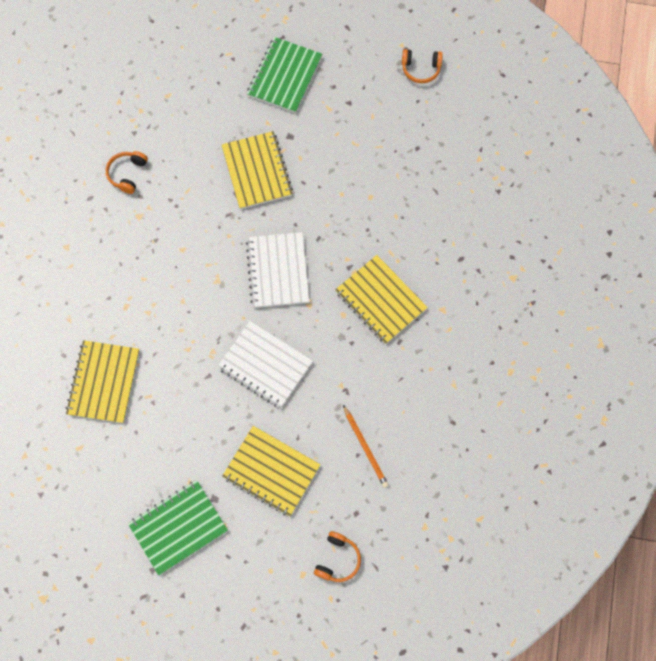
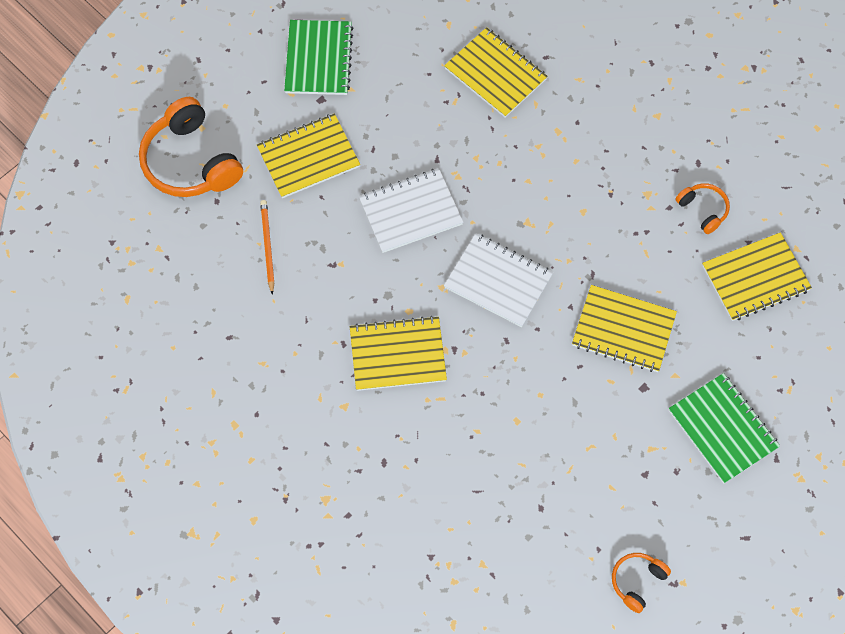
camera: 125 degrees right, 5 degrees down
orange headphones [314,531,361,582] -> orange headphones [139,97,243,197], size x2.00
orange pencil [343,405,389,488] -> orange pencil turned 75 degrees clockwise [260,200,275,295]
none -> yellow notebook [702,232,812,321]

